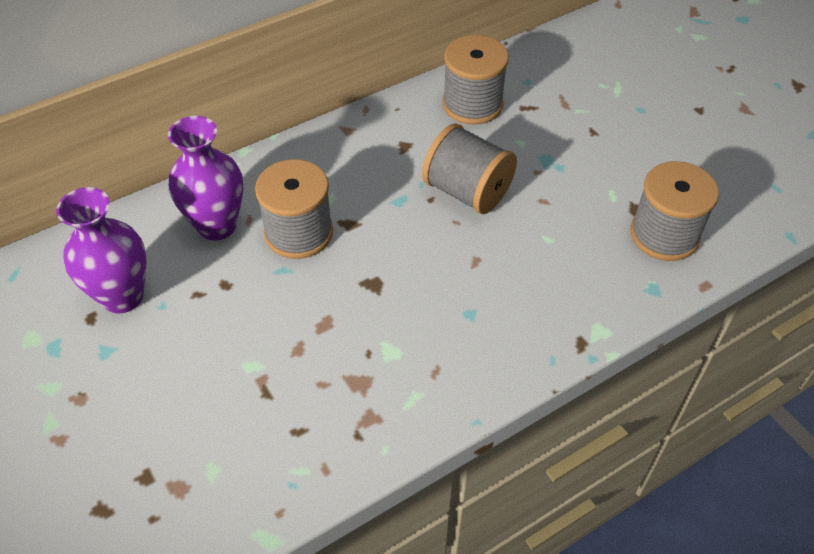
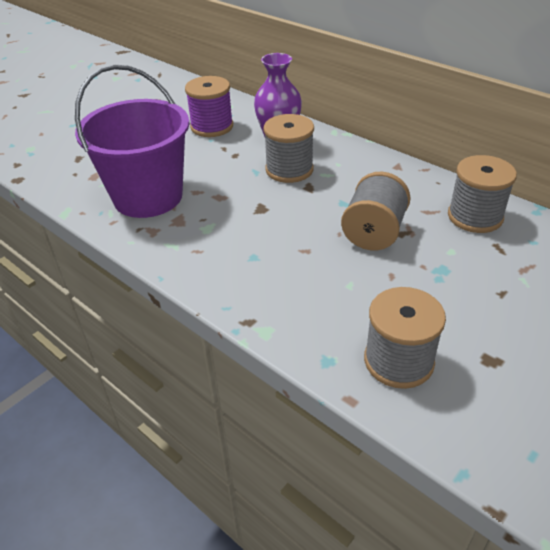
camera: 75 degrees right, 10 degrees down
purple vase [56,187,146,313] -> purple spool [185,76,233,137]
none -> purple bucket [75,65,190,218]

